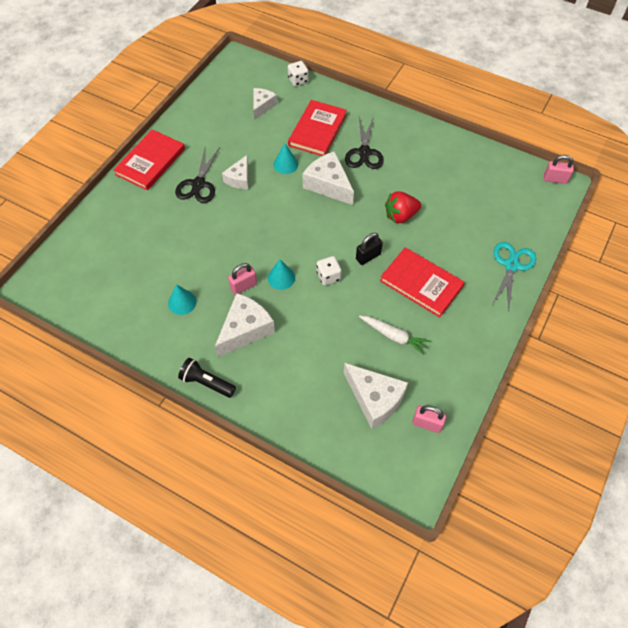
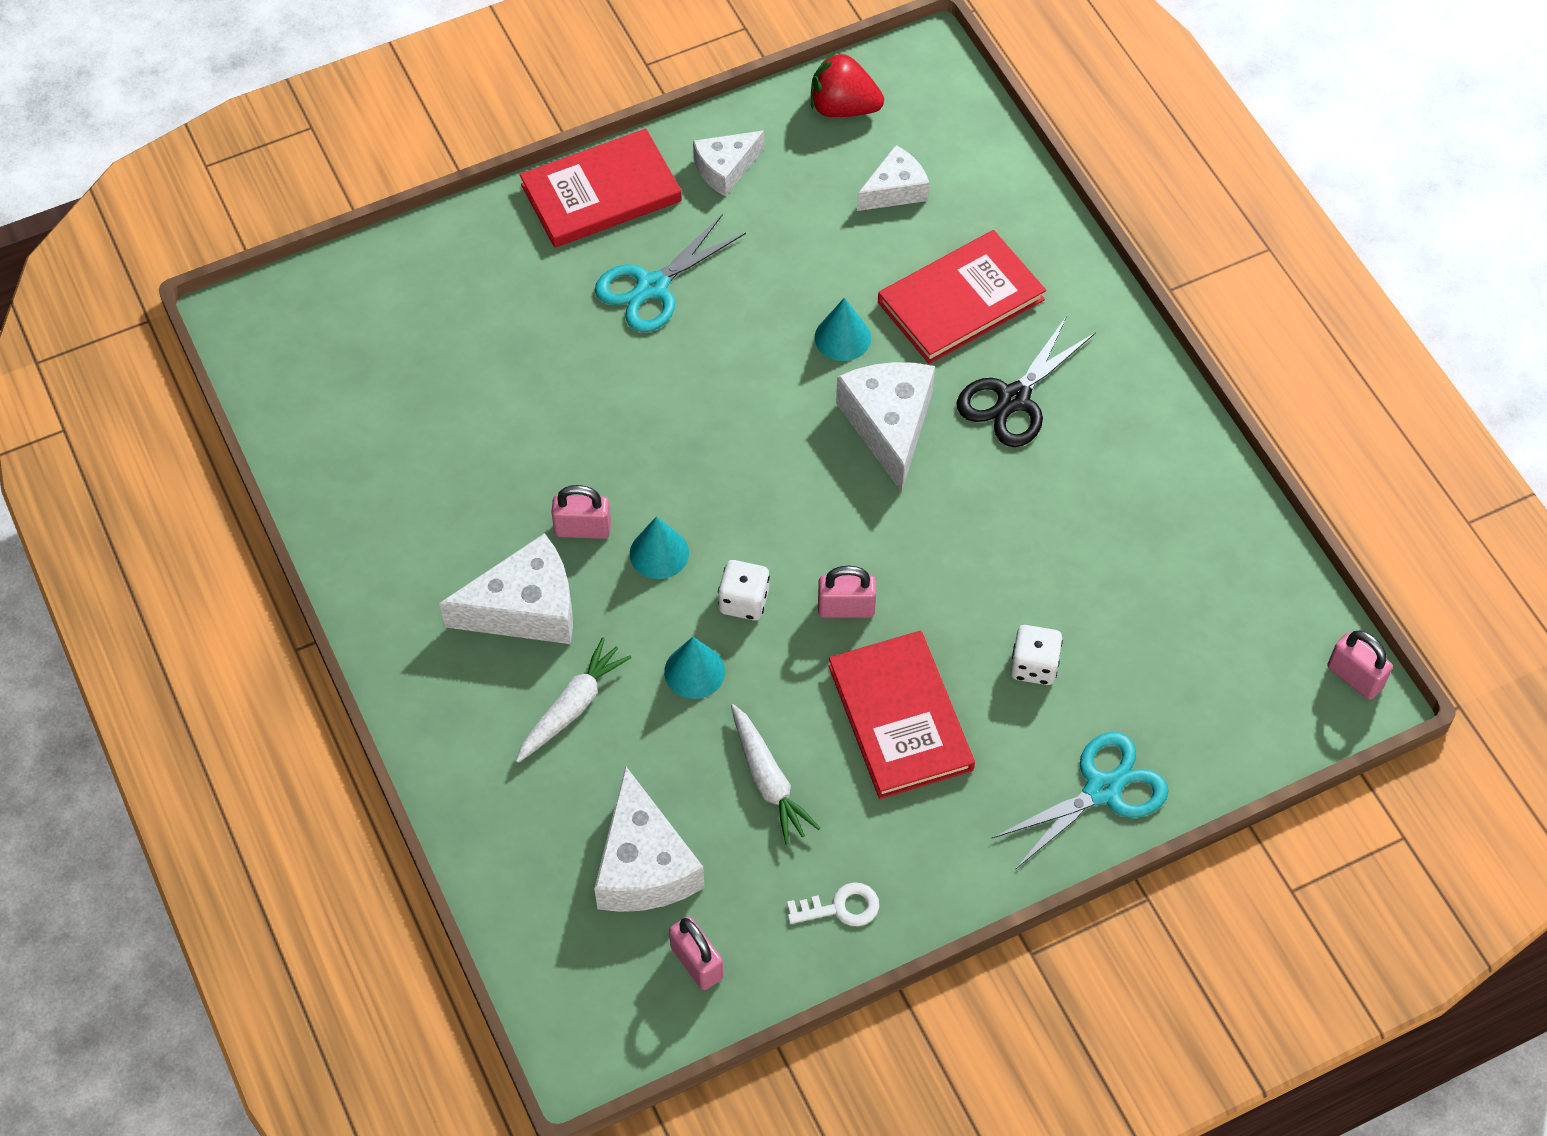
camera: 35 degrees right, 0 degrees up
turquoise cone [168,284,197,315] -> turquoise cone moved to [664,637,725,699]
black scissors [175,147,220,203] -> turquoise scissors [595,214,746,332]
black flashlight [178,358,236,398] -> none
white cheese [222,155,248,189] -> white cheese moved to [693,130,764,197]
white dice [288,61,309,86] -> white dice moved to [1011,625,1063,685]
black padlock [356,233,383,265] -> pink padlock [818,566,876,618]
red strawberry [385,191,421,223] -> red strawberry moved to [811,52,884,117]
none -> white carrot [516,637,632,763]
none -> white key [787,882,879,926]

